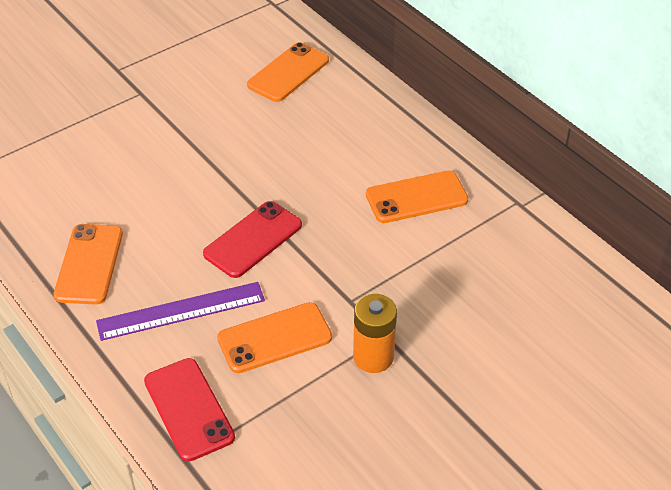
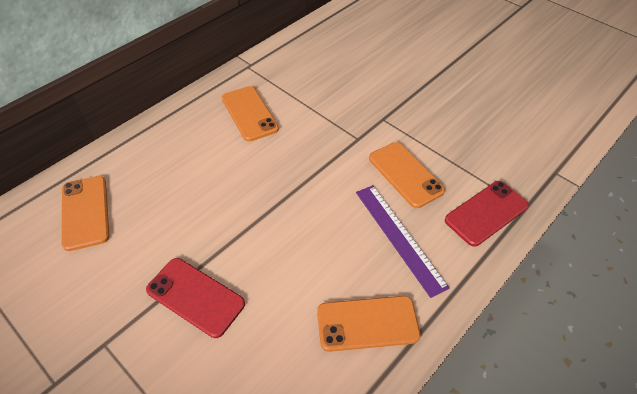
camera: 100 degrees left, 5 degrees up
red phone [203,201,302,278] -> red phone moved to [146,258,245,338]
orange phone [247,42,329,102] -> orange phone turned 45 degrees clockwise [62,176,109,251]
orange battery [353,294,397,373] -> none

